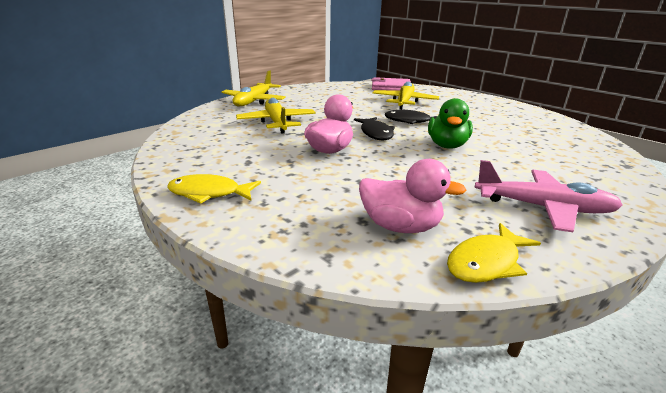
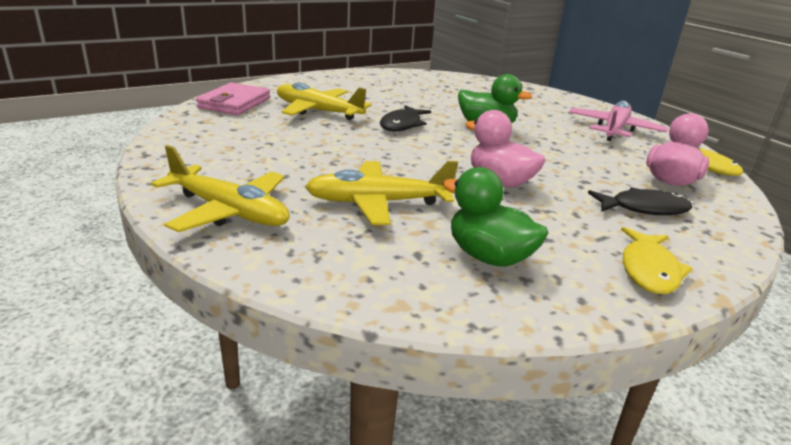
camera: 80 degrees left, 0 degrees up
black fish [354,117,395,140] -> black fish moved to [588,187,692,215]
none -> green duck [443,167,548,267]

